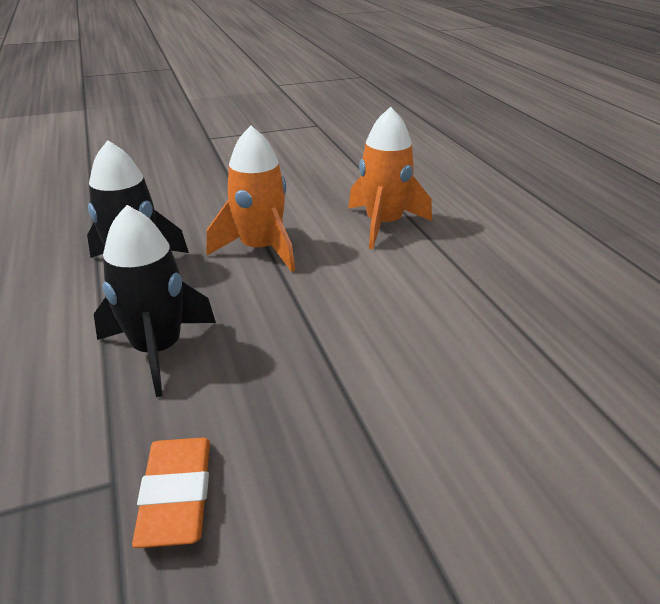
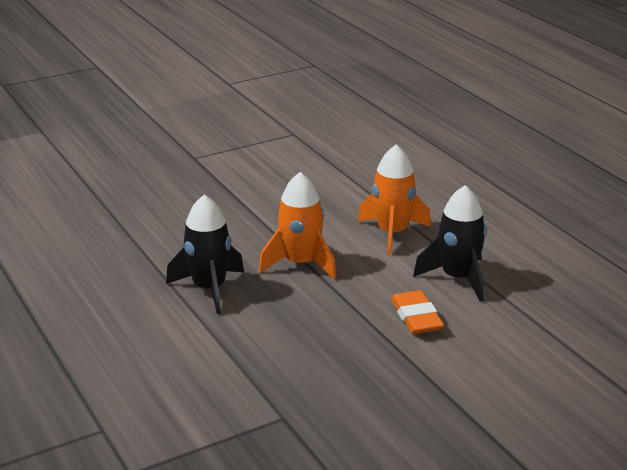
camera: 10 degrees left, 5 degrees down
black rocket [94,205,216,397] -> black rocket moved to [413,185,487,302]
orange eraser [132,438,210,548] -> orange eraser moved to [391,290,444,334]

